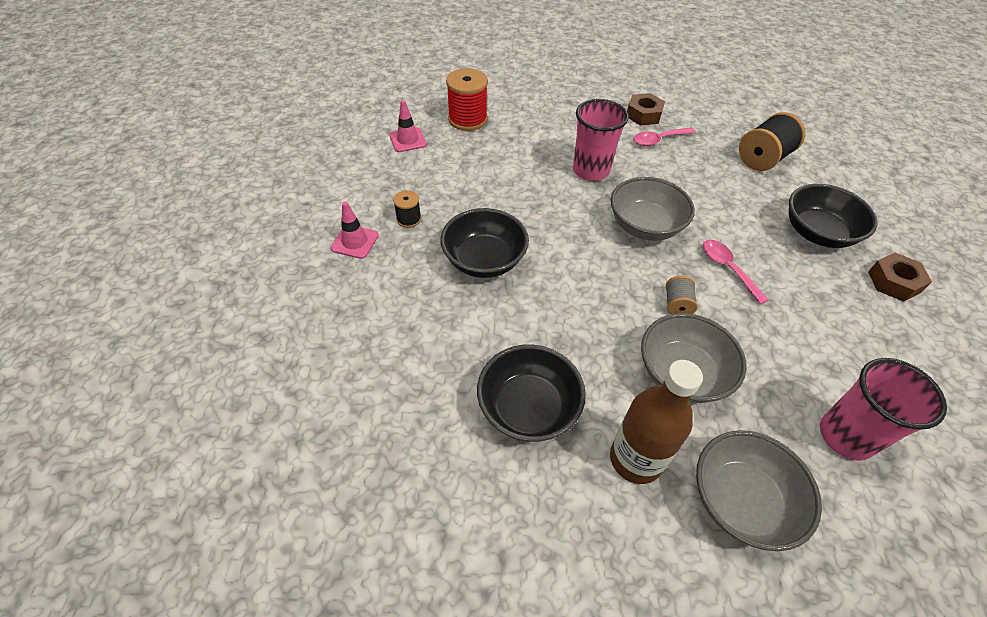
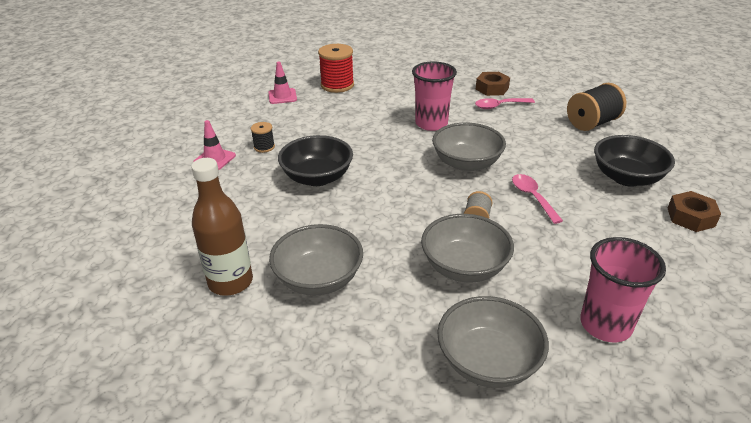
camera: 10 degrees right, 15 degrees down
black bowl [477,345,586,442] -> grey bowl [269,224,363,296]
brown bottle [610,360,703,484] -> brown bottle moved to [191,158,253,296]

